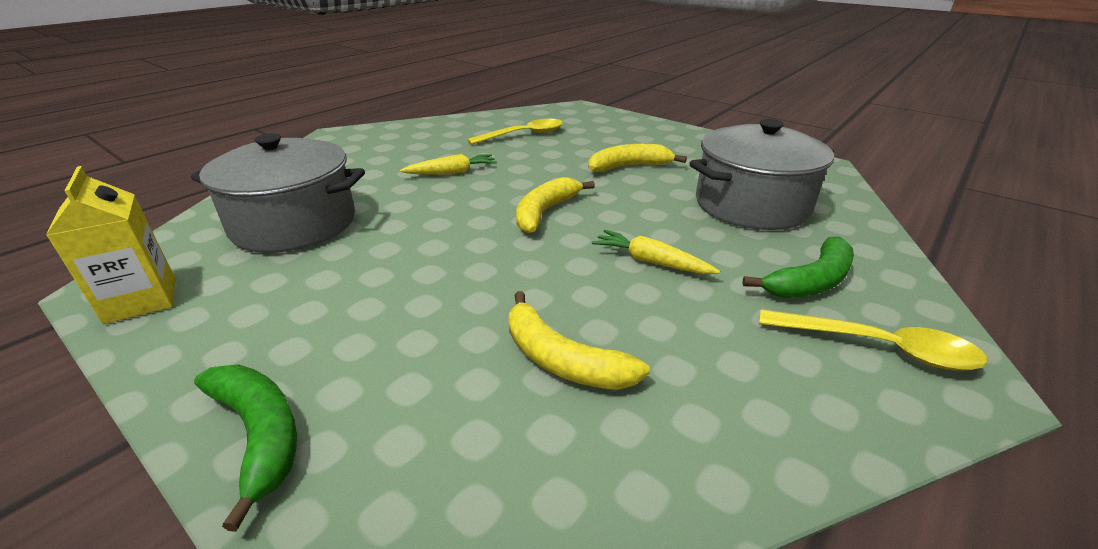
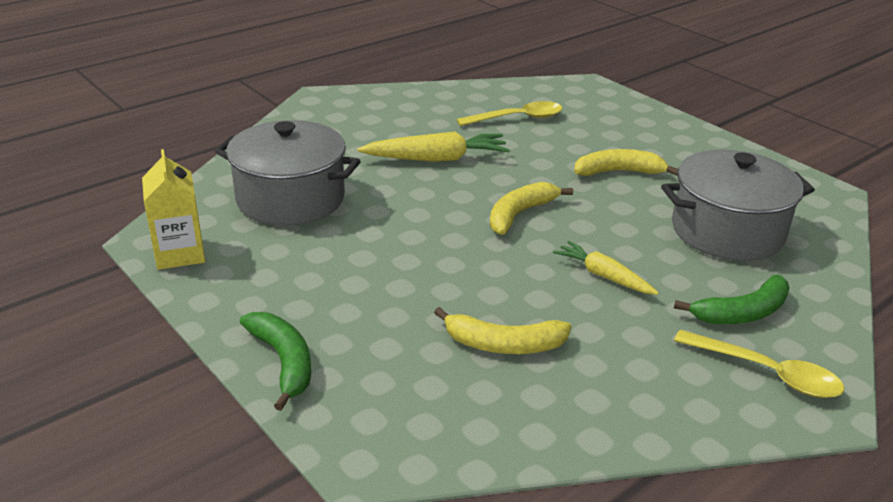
camera: 10 degrees right, 0 degrees up
yellow carrot [400,154,497,175] -> yellow carrot [358,131,510,162], size x1.57
yellow banana [509,291,650,390] -> yellow banana turned 45 degrees counterclockwise [434,307,571,354]

